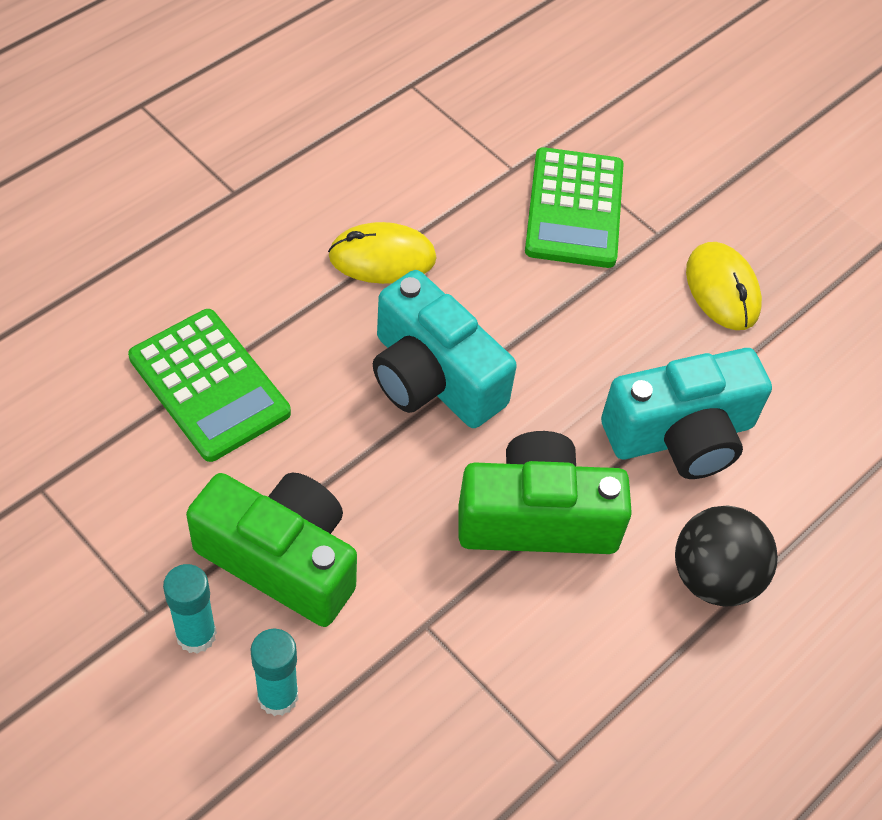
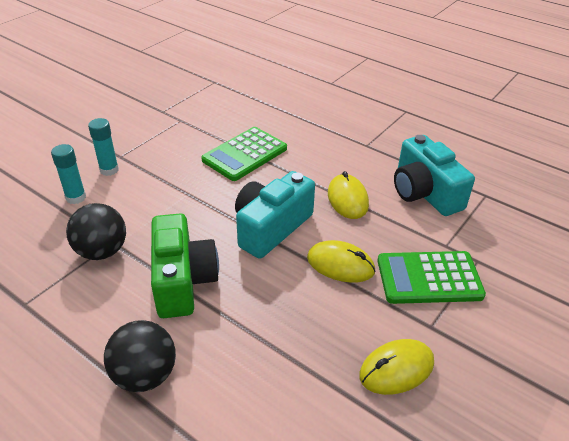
camera: 85 degrees right, 15 degrees down
green camera [186,472,357,627] -> none
turquoise camera [601,348,772,479] -> turquoise camera moved to [394,135,475,216]
none -> black ball [66,203,126,260]
none -> yellow mouse [307,240,376,283]

